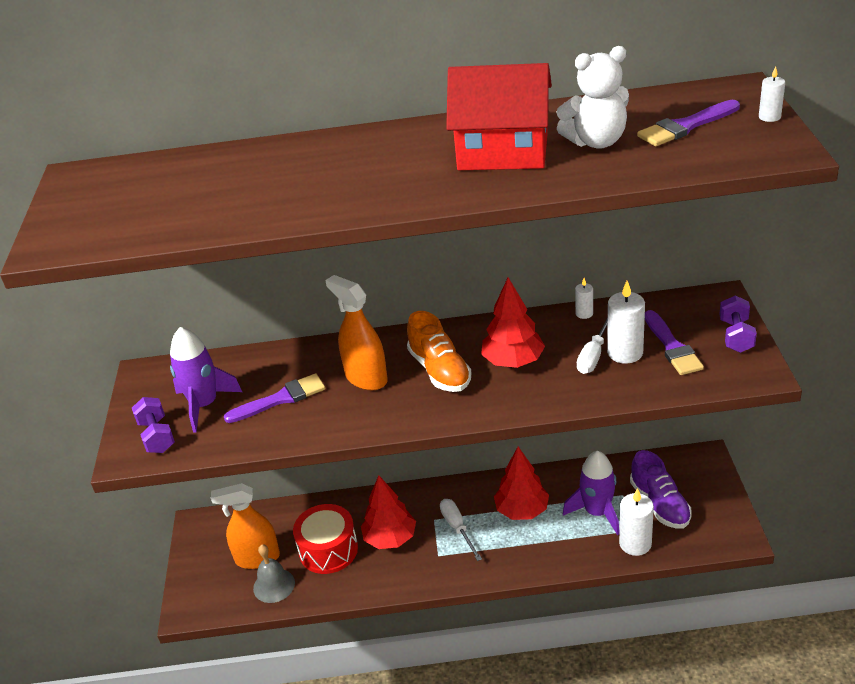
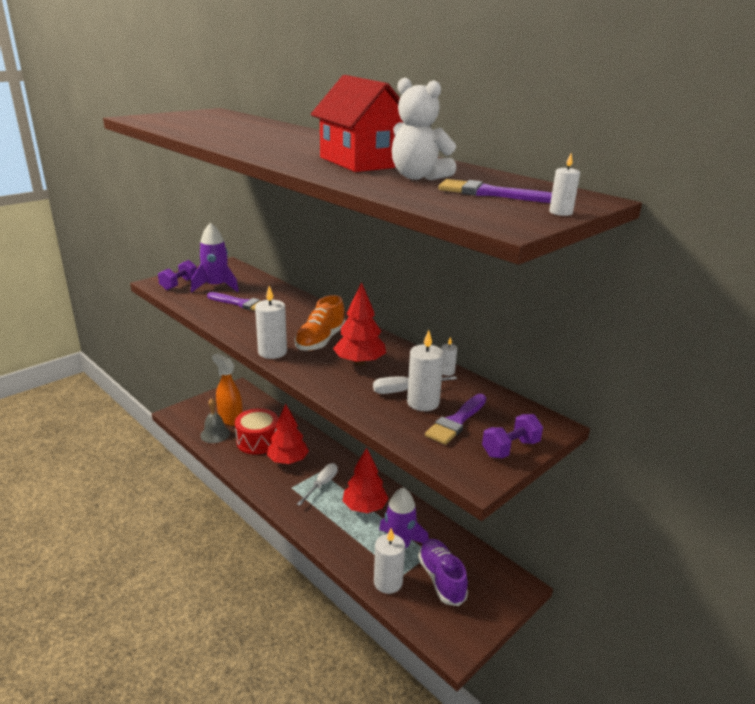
camera: 45 degrees right, 10 degrees down
orange spray bottle [325,275,388,390] -> none
purple shoe [630,450,692,529] -> purple shoe turned 135 degrees clockwise [418,539,468,606]
none -> white candle [255,286,287,359]

